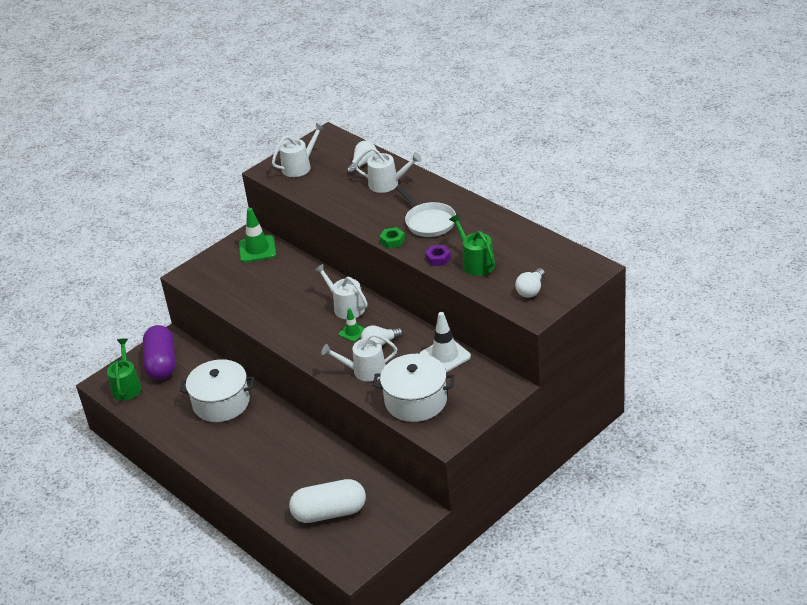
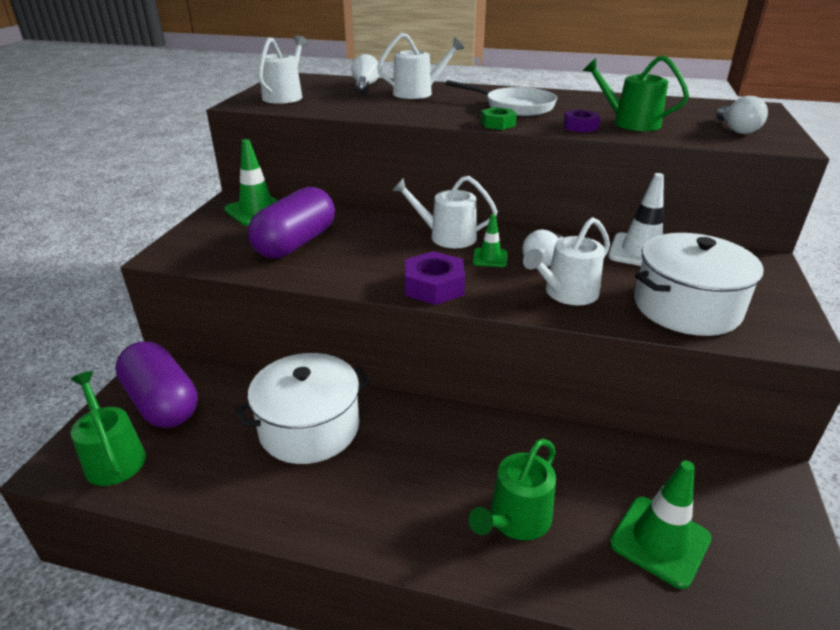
camera: 35 degrees left, 5 degrees down
white capsule [289,479,366,523] -> green traffic cone [610,461,712,589]
none -> purple capsule [248,187,335,258]
none -> purple nut [405,251,465,305]
none -> green watering can [469,439,556,540]

